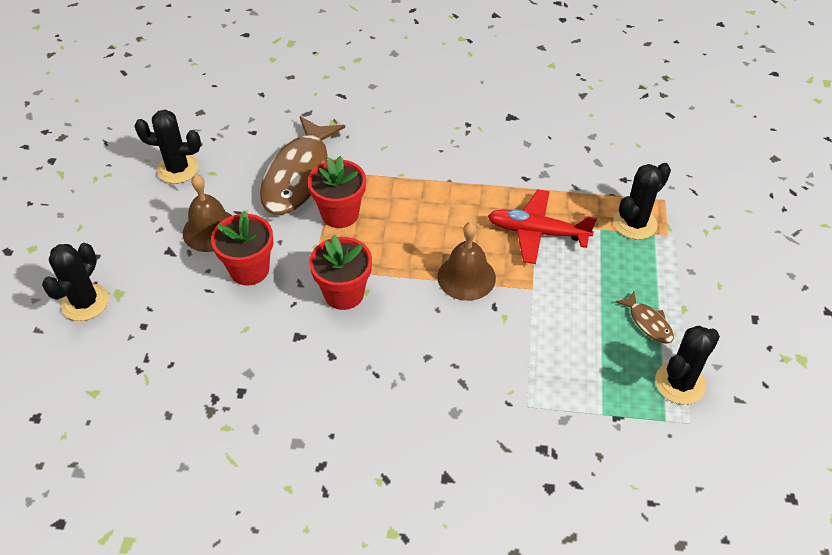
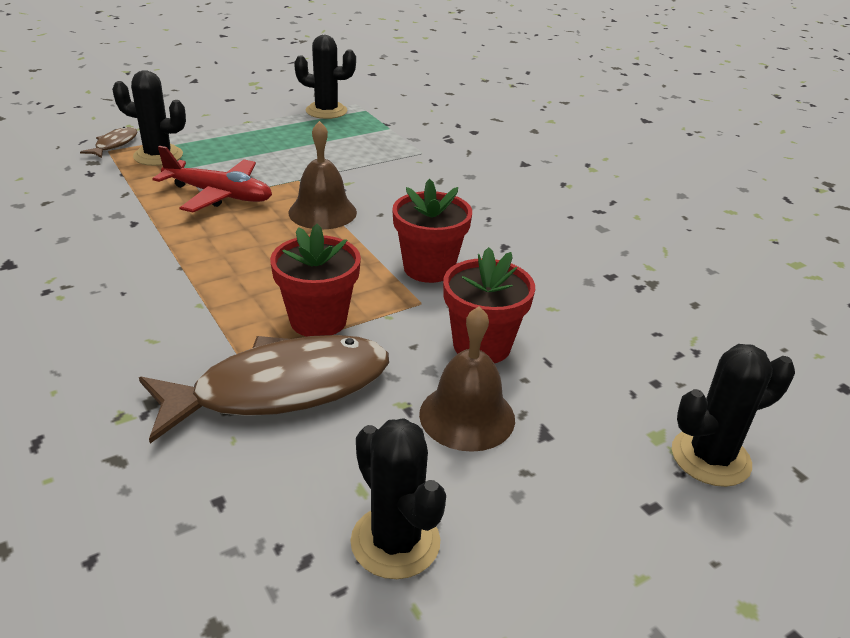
camera: 130 degrees left, 15 degrees down
red plane [488,189,597,264] -> red plane turned 45 degrees counterclockwise [153,146,272,213]
brown fish [615,292,674,344] -> brown fish moved to [80,127,137,158]

